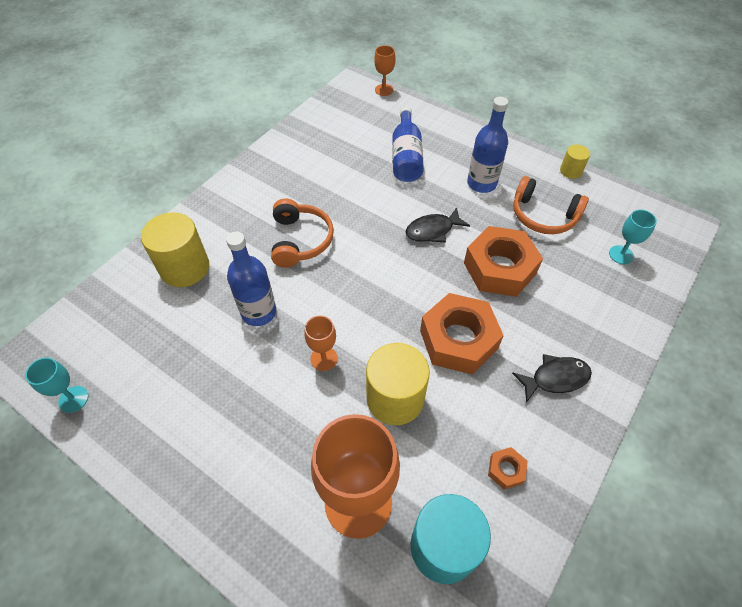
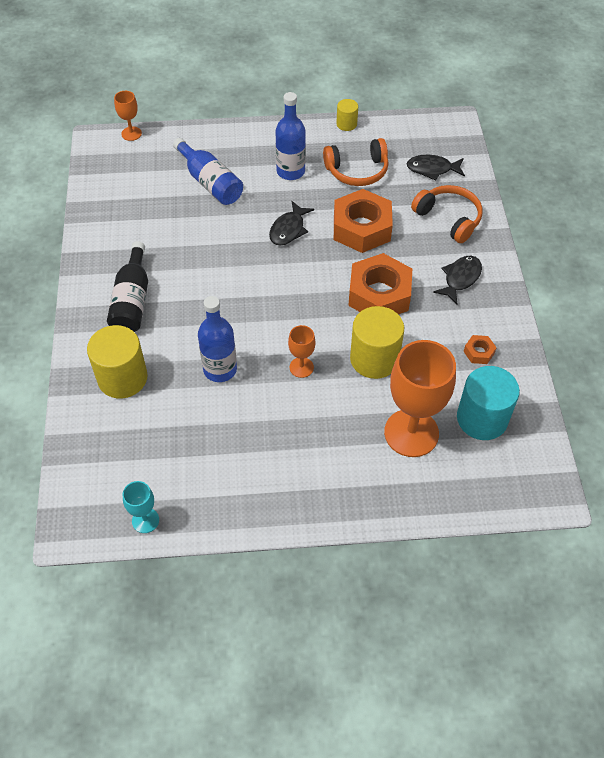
camera: 40 degrees left, 0 degrees up
orange headphones [271,199,334,268] -> orange headphones moved to [411,185,483,243]
turquoise goblet [609,209,657,265] -> black fish [407,155,465,181]
none -> black bottle [107,241,148,332]

